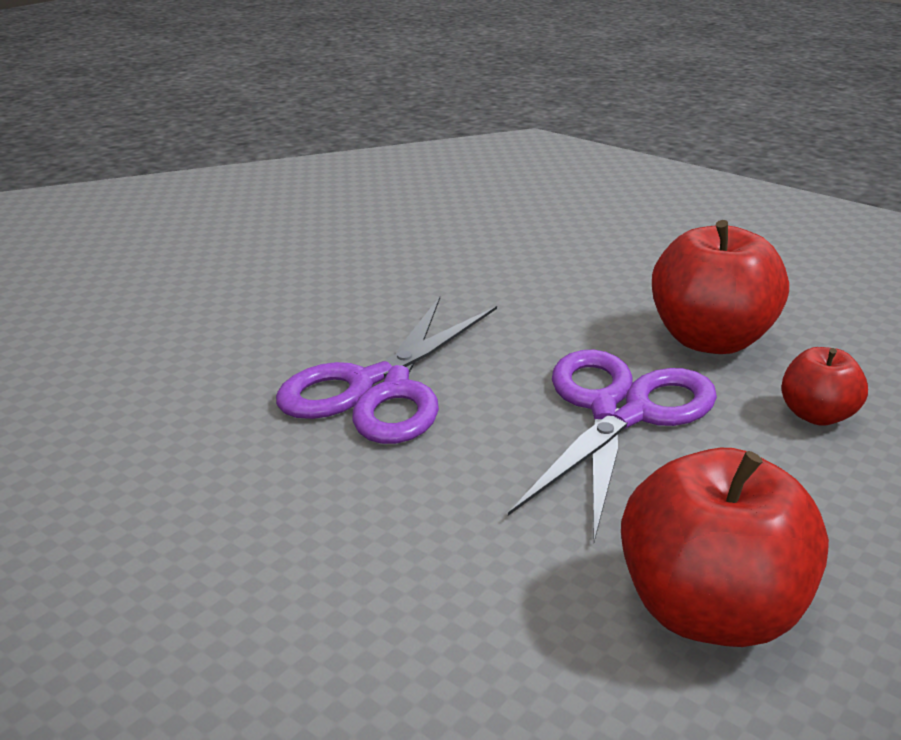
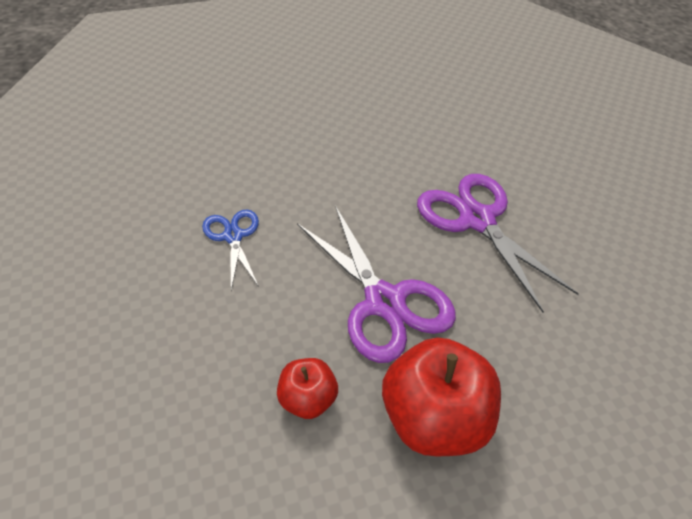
camera: 120 degrees right, 20 degrees up
red apple [621,448,829,647] -> blue scissors [202,209,259,290]

